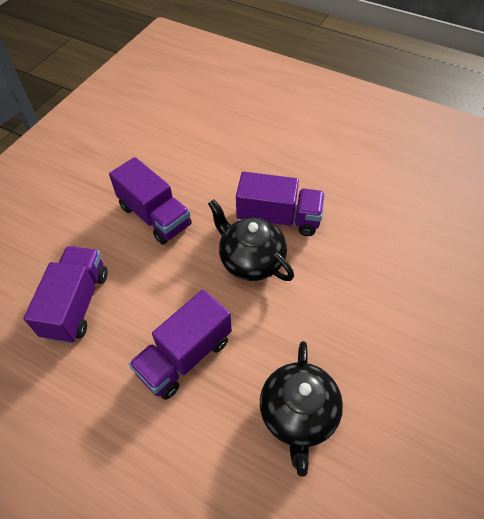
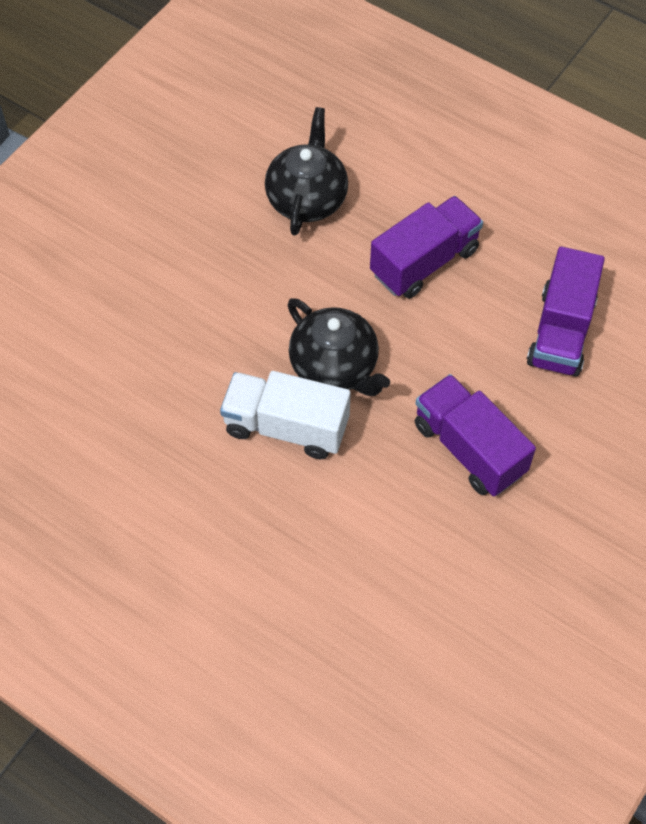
camera: 175 degrees left, 5 degrees up
purple truck [236,172,325,236] -> white truck [220,371,351,459]

